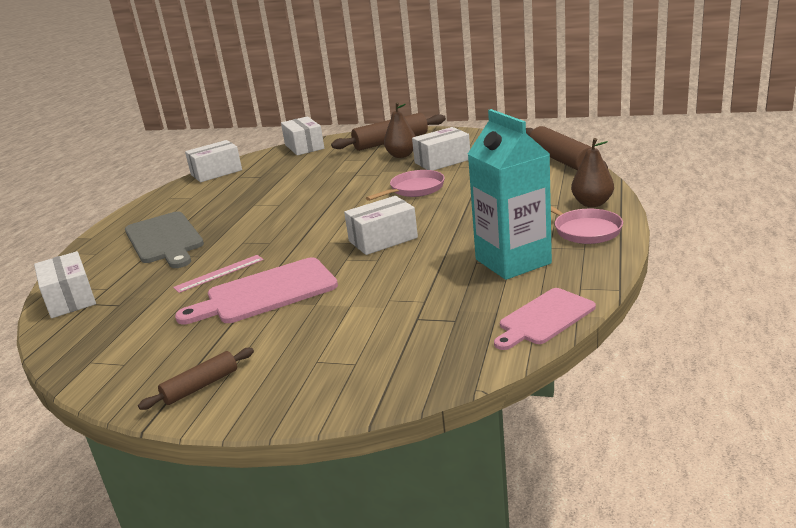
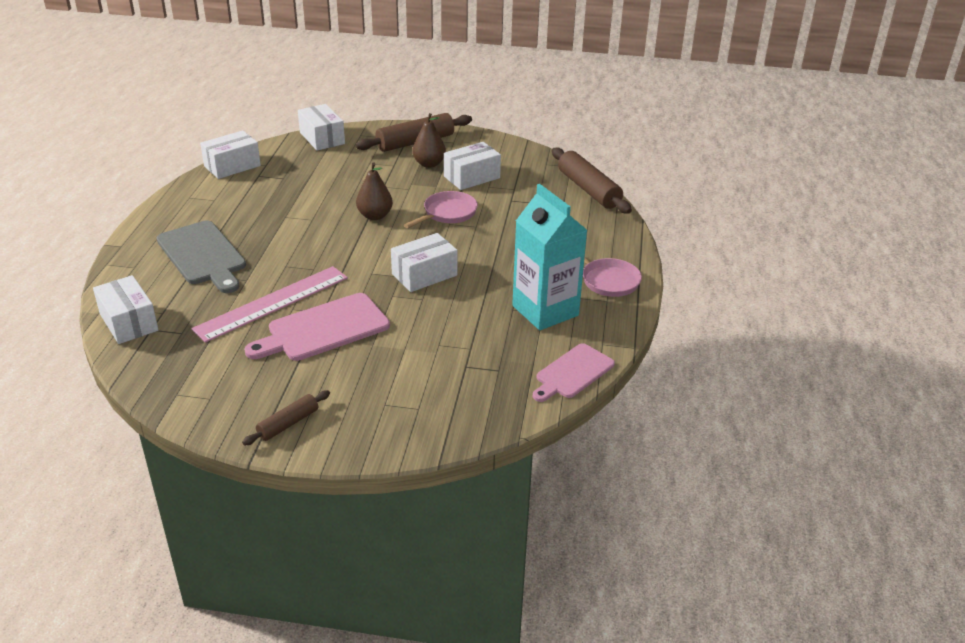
camera: 10 degrees left, 10 degrees up
pink ruler [173,255,264,293] -> pink ruler [191,266,348,343], size x1.91
brown pear [571,138,614,207] -> brown pear moved to [356,163,393,220]

